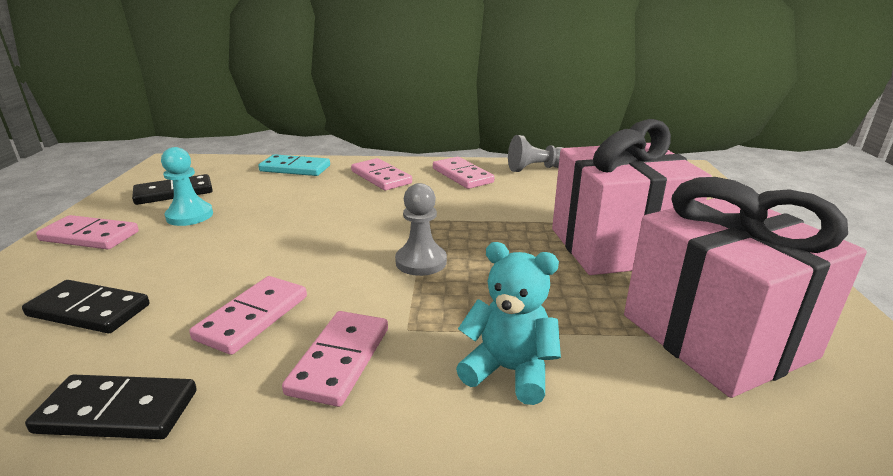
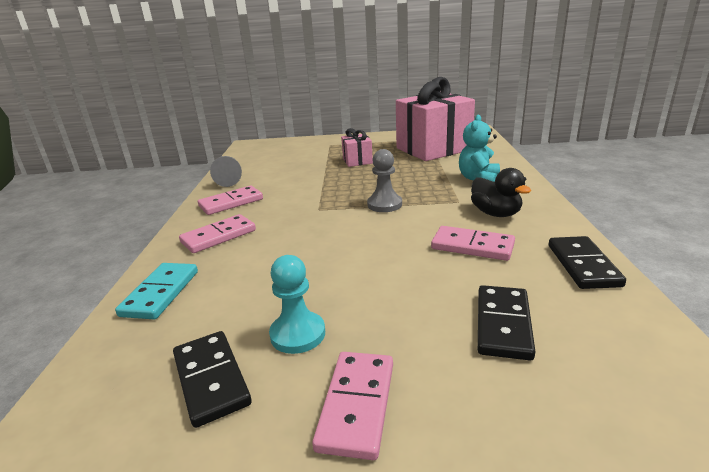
camera: 90 degrees left, 0 degrees up
pink domino [282,311,388,407] -> black duck [471,168,531,217]
pink gift [552,119,712,275] -> pink gift [341,128,373,167], size x0.46

